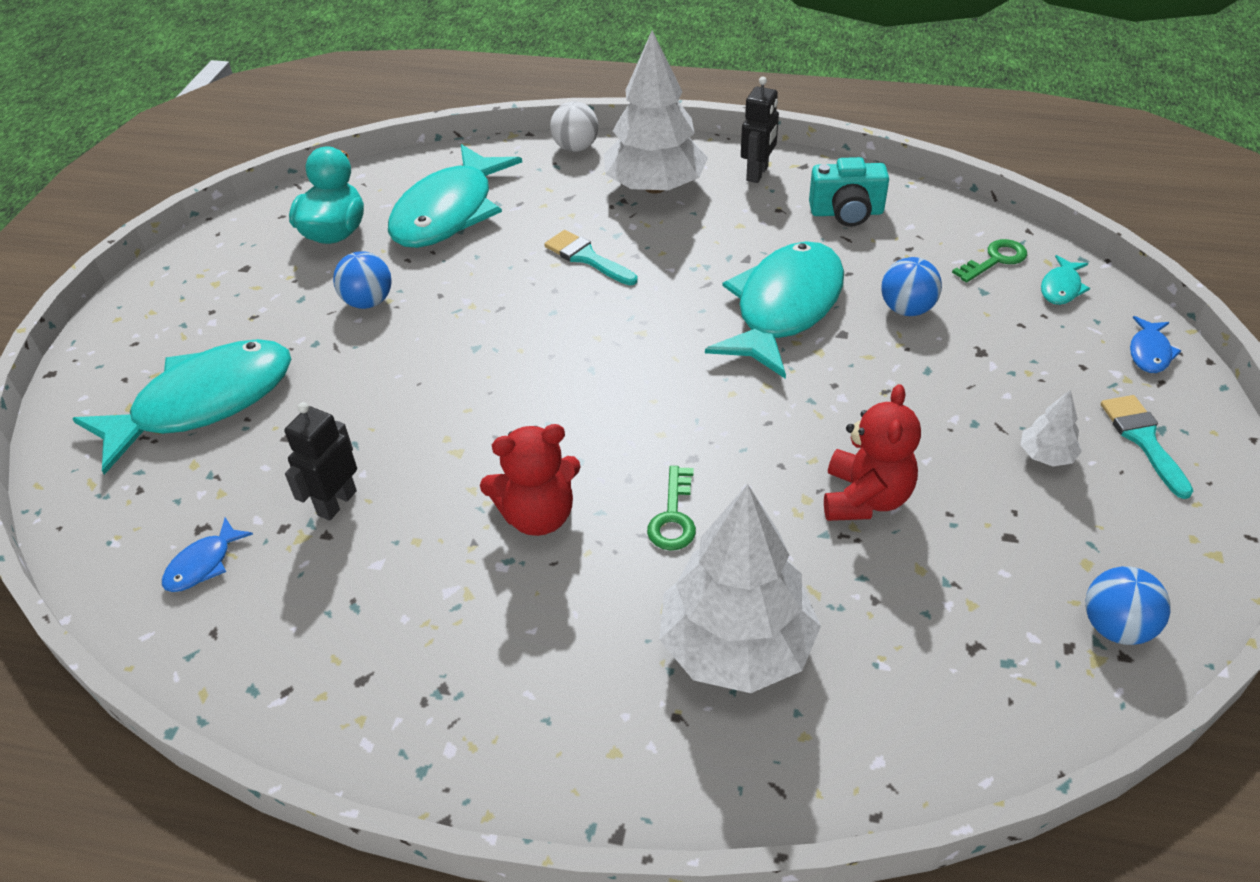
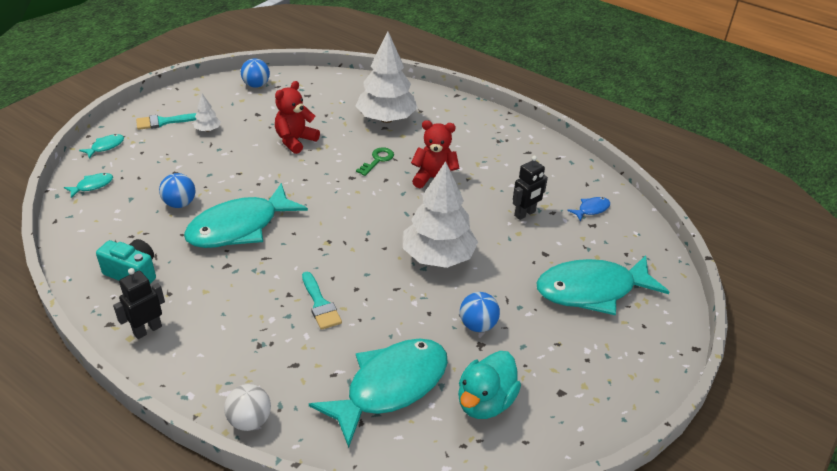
camera: 160 degrees left, 5 degrees down
white tree [604,30,708,194] -> white tree moved to [403,161,478,268]
green key [952,239,1027,283] -> none
turquoise brush [1101,395,1193,499] -> turquoise brush turned 60 degrees clockwise [136,113,197,130]
blue fish [1130,316,1181,373] -> turquoise fish [79,134,124,159]

